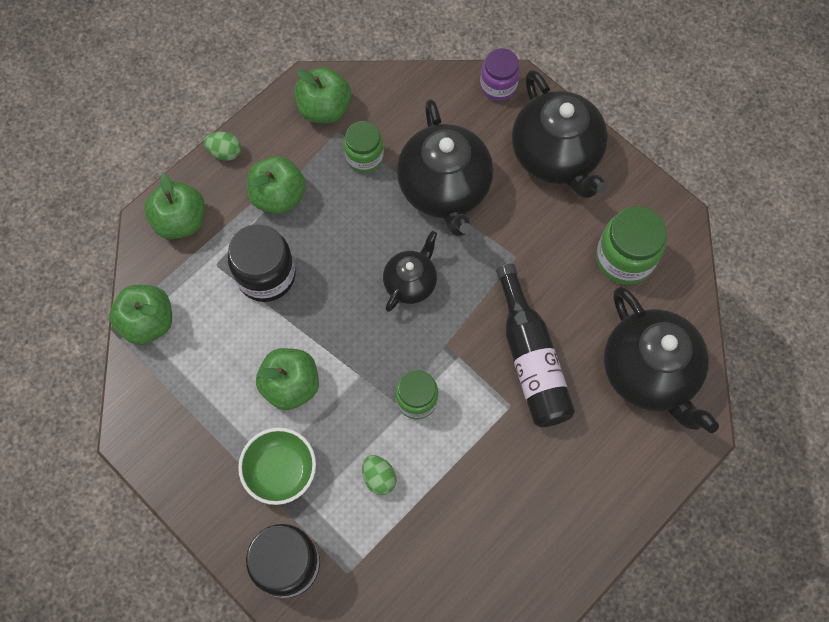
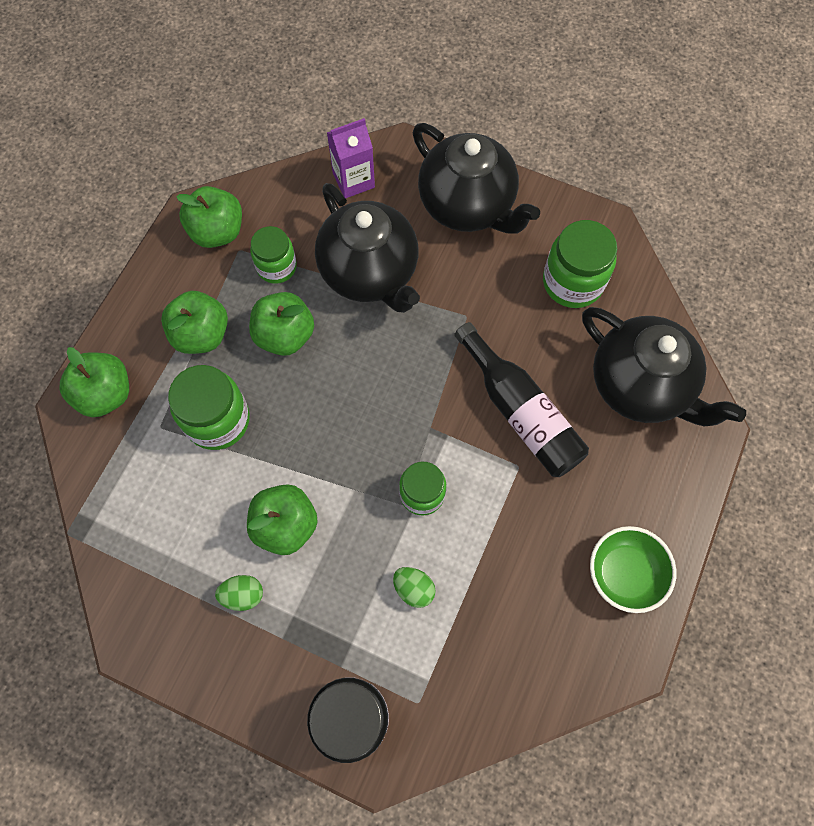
camera: 20 degrees left, 0 degrees up
green apple [109,285,172,345] -> green apple moved to [249,292,314,356]
green egg [204,131,241,161] -> green egg moved to [215,575,263,611]
black jar [228,224,296,302] -> green jar [168,365,250,450]
green bowl [238,428,316,505] -> green bowl moved to [590,526,676,613]
black teapot [383,231,437,312] -> none
purple jar [480,48,520,101] -> none
none -> purple carton [327,118,375,198]

